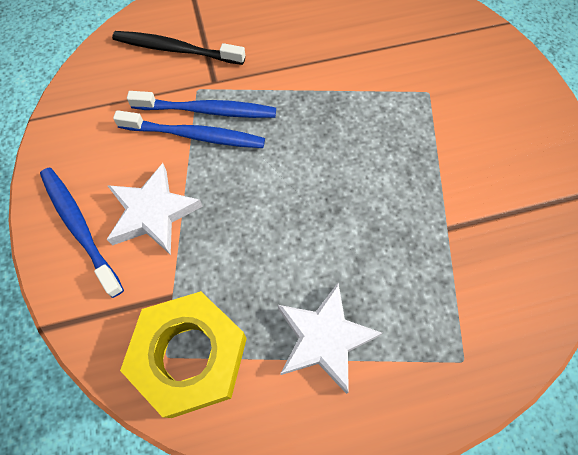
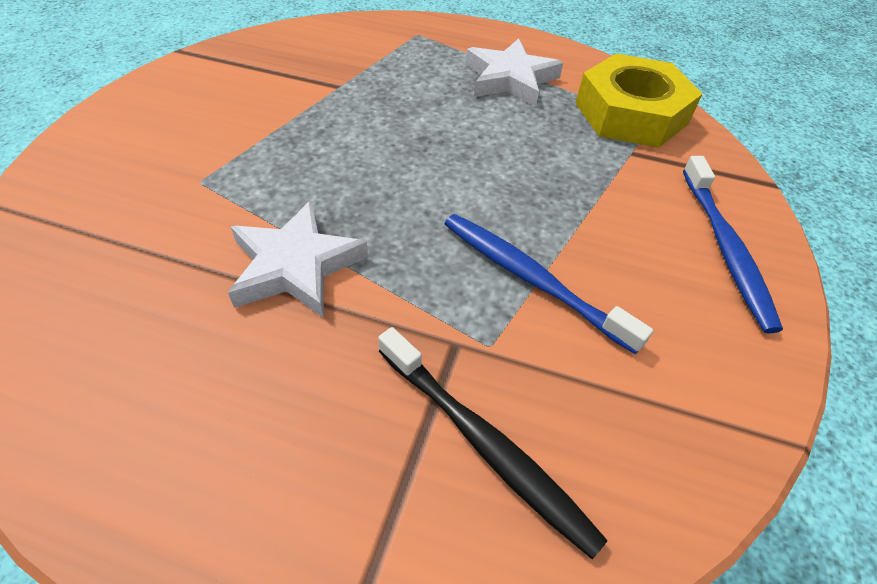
camera: 150 degrees left, 15 degrees down
white star [107,163,203,255] -> white star moved to [228,201,368,318]
blue toothbrush [127,91,276,118] -> none

